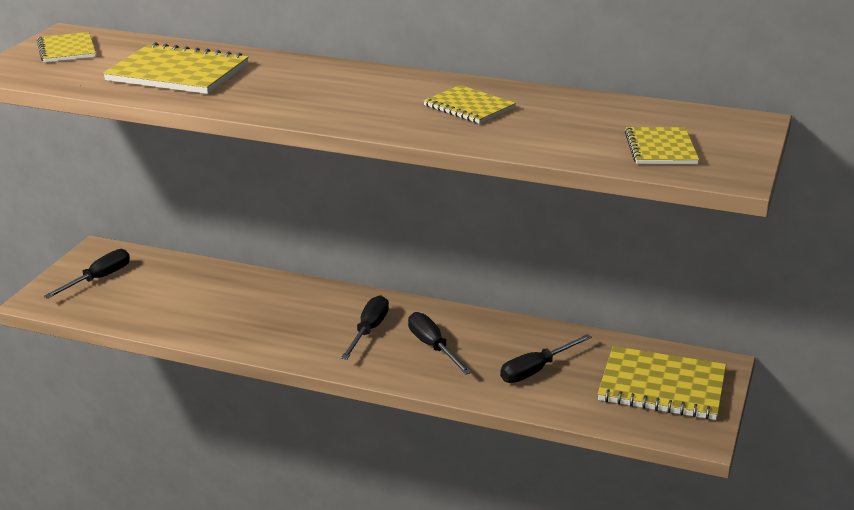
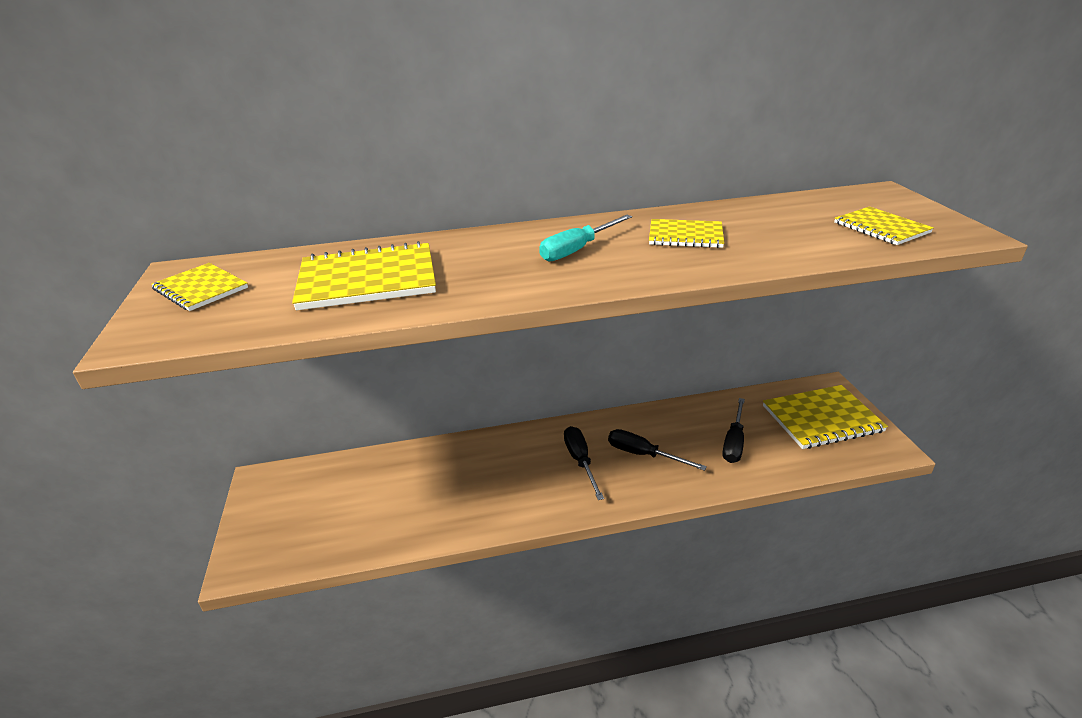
camera: 30 degrees left, 5 degrees up
black screwdriver [43,249,130,299] -> none
none -> turquoise screwdriver [539,215,632,262]

